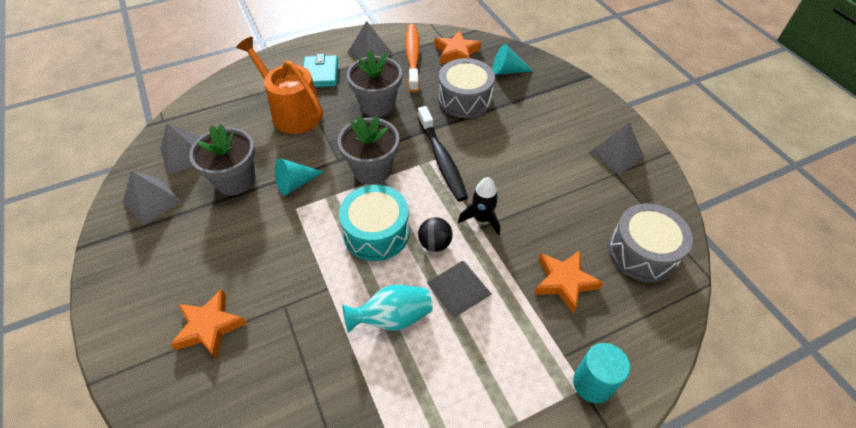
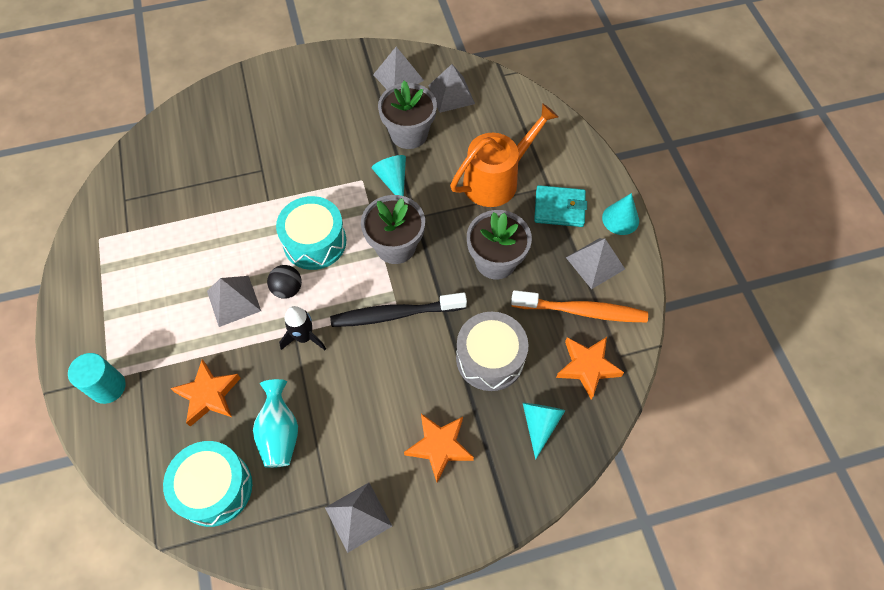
camera: 100 degrees right, 10 degrees up
orange star [170,289,247,360] -> orange star moved to [404,414,474,482]
turquoise vase [342,285,433,333] -> turquoise vase moved to [253,379,298,468]
grey drum [609,203,693,282] -> turquoise drum [163,441,252,527]
none -> turquoise cone [602,193,639,235]

